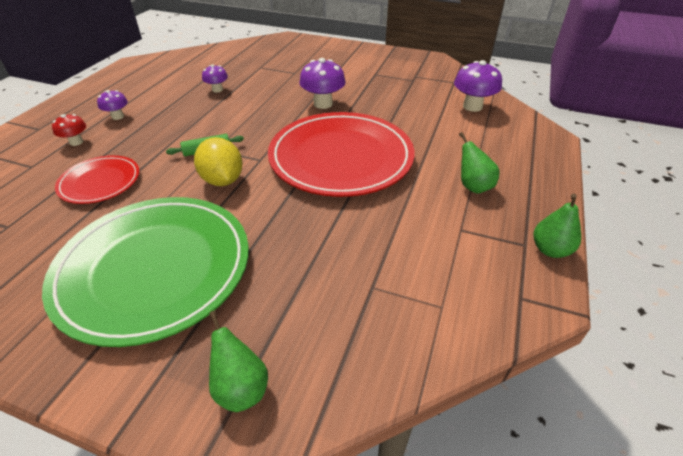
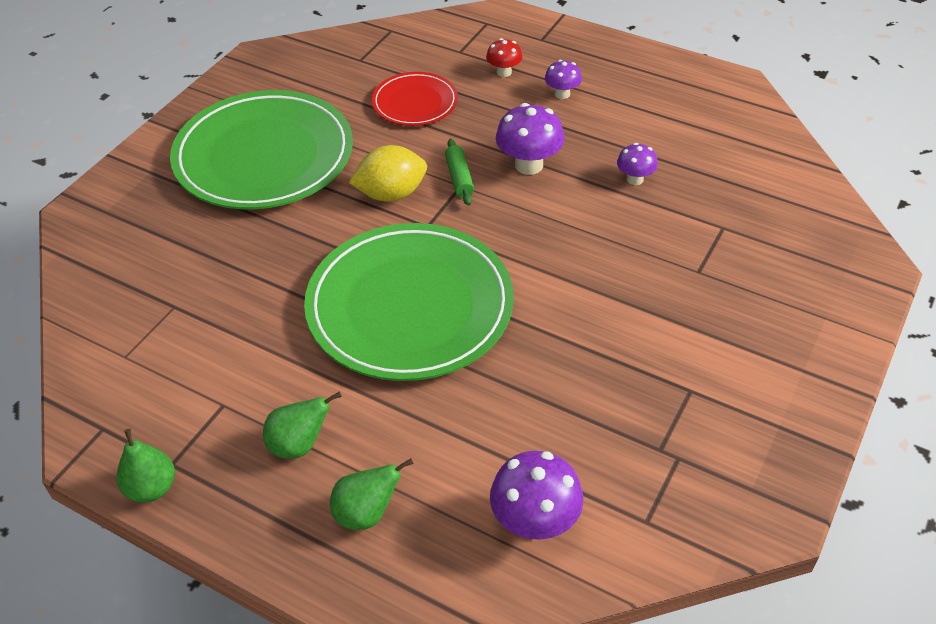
camera: 100 degrees right, 5 degrees up
green pear [209,311,268,412] -> green pear moved to [330,459,414,530]
red plate [268,112,414,197] -> green plate [304,223,514,381]
purple mushroom [299,58,346,109] -> purple mushroom moved to [496,103,564,175]

